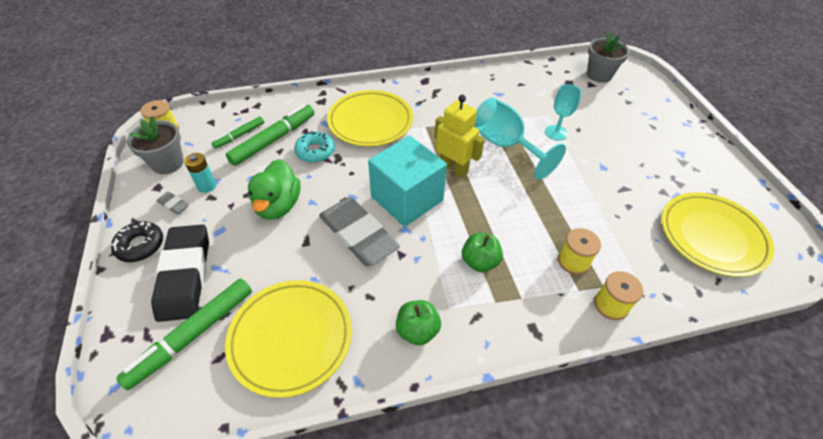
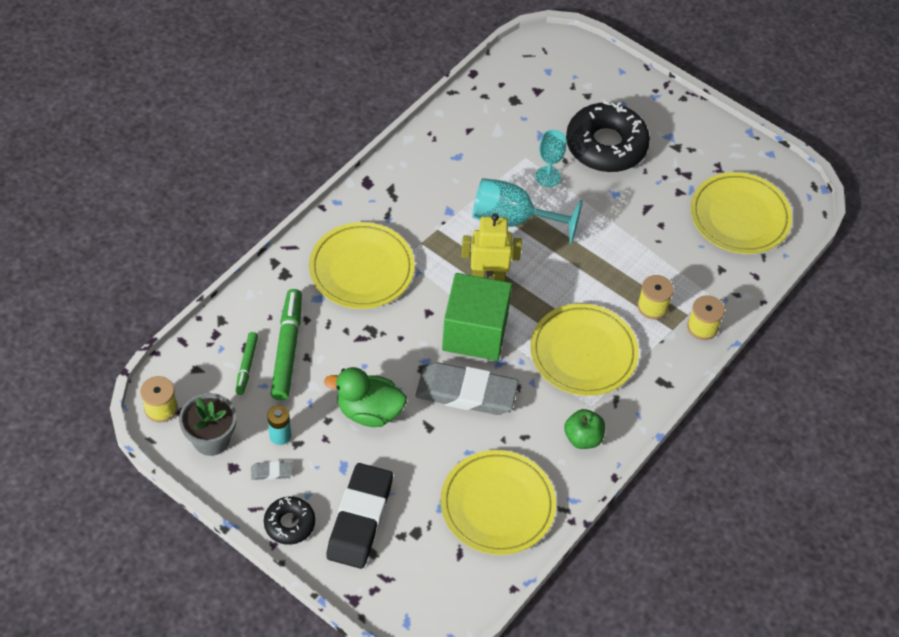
camera: 40 degrees left, 5 degrees up
green marker [116,278,252,390] -> none
black eraser [151,224,209,322] -> black eraser turned 60 degrees clockwise [327,463,393,569]
green duck [248,159,301,220] -> green duck turned 135 degrees clockwise [324,367,407,427]
turquoise donut [294,131,335,163] -> none
turquoise cube [368,136,447,227] -> green cube [442,273,512,361]
green apple [462,233,503,272] -> yellow plate [530,304,639,396]
grey flower pot [587,32,630,83] -> none
none -> black donut [566,101,650,172]

